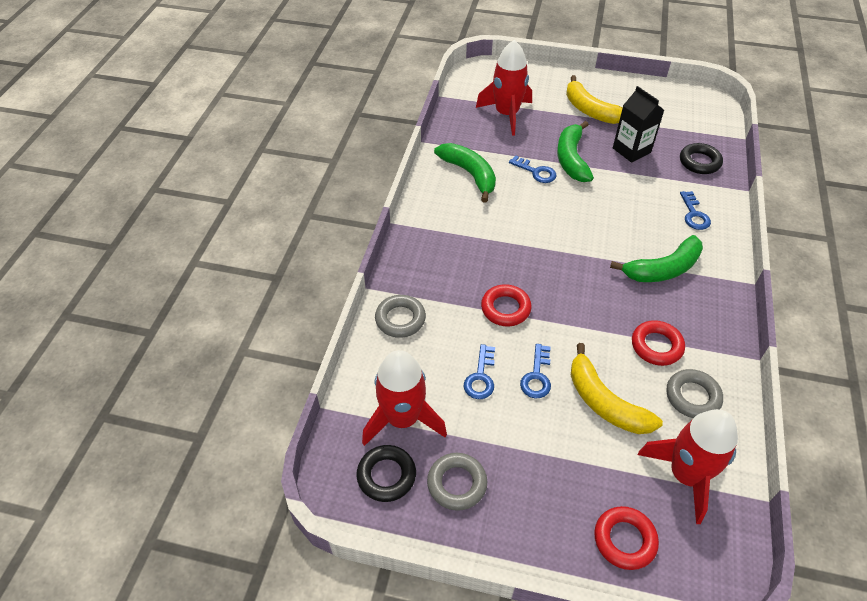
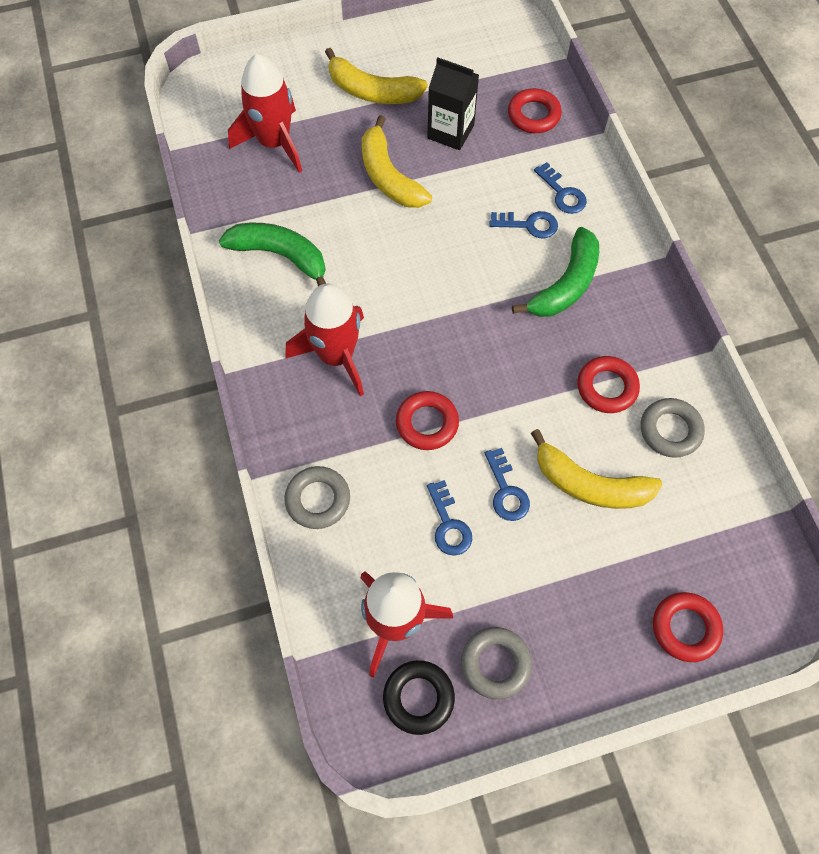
camera: 30 degrees left, 15 degrees up
blue key [509,155,557,183] -> blue key moved to [489,211,558,238]
green banana [557,121,594,182] -> yellow banana [362,115,432,208]
red rocket [638,409,738,524] -> red rocket moved to [286,283,364,396]
black ring [680,143,723,174] -> red ring [508,88,562,133]

